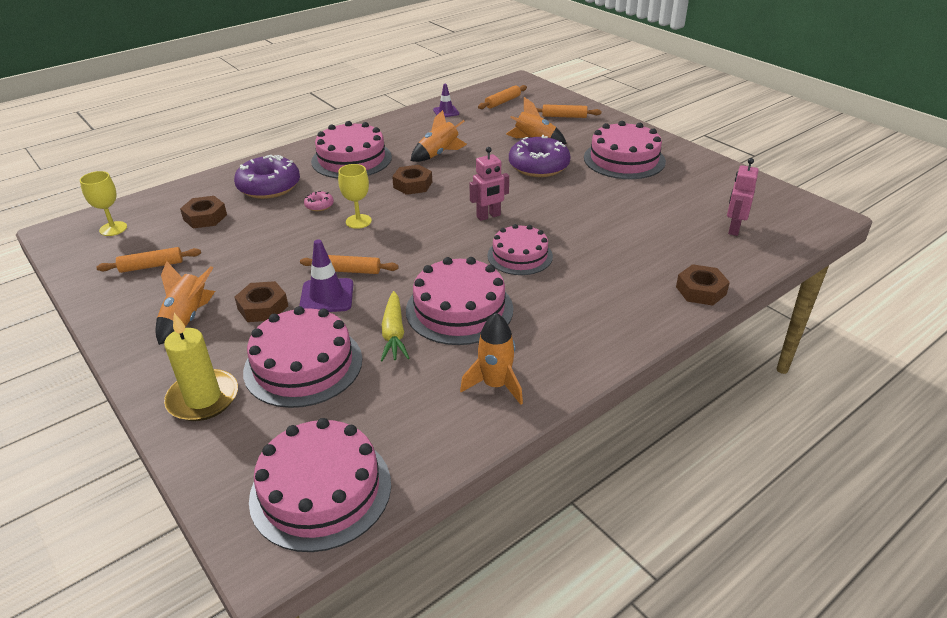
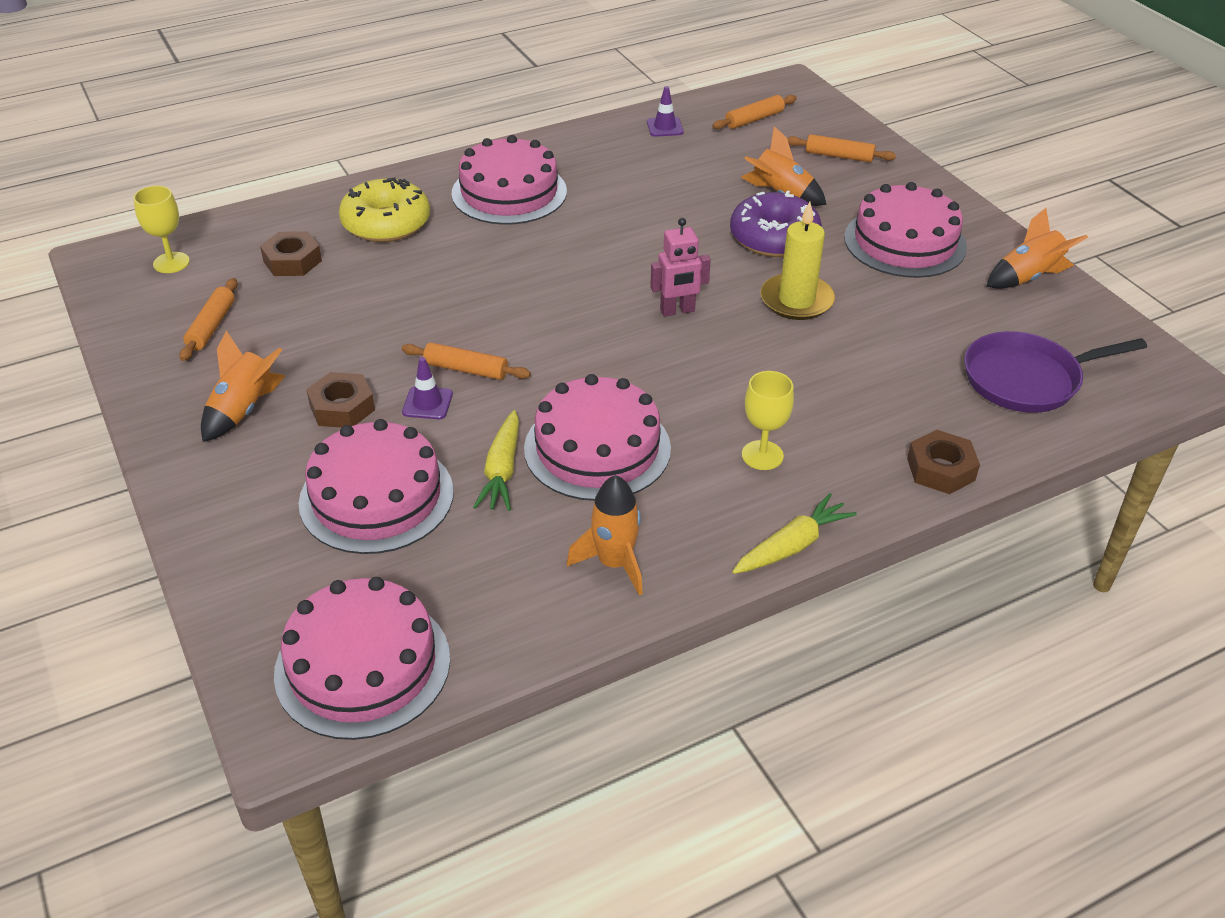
camera: 10 degrees right, 5 degrees up
orange rolling pin [96,247,201,273] -> orange rolling pin turned 75 degrees counterclockwise [180,278,238,361]
yellow candle [164,313,238,421] -> yellow candle moved to [760,202,835,320]
purple donut [234,155,300,199] -> yellow donut [339,177,430,242]
purple traffic cone [299,239,353,312] -> purple traffic cone [402,357,453,419], size x0.65
pink donut [304,191,334,211] -> none
yellow goblet [338,164,372,229] -> yellow goblet moved to [742,371,794,470]
brown nut [392,165,432,195] -> none
orange rocket [411,110,467,162] -> orange rocket moved to [986,208,1088,289]
pink cake [487,224,553,275] -> none
pink robot [727,158,759,236] -> purple pan [964,331,1147,413]
none -> yellow carrot [732,493,857,574]

